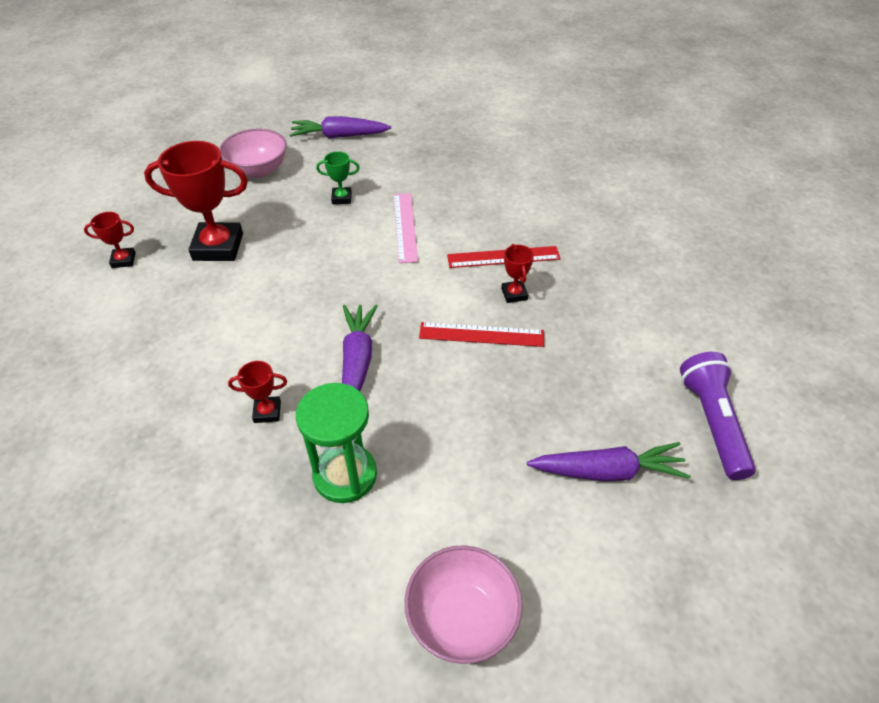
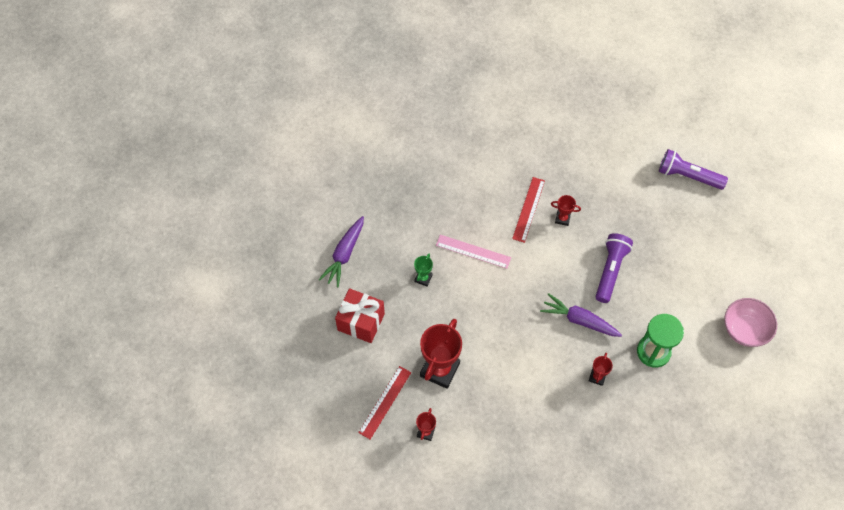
camera: 65 degrees left, 15 degrees up
pink bowl [219,129,287,178] -> red gift [335,288,385,343]
red ruler [419,322,544,347] -> red ruler moved to [358,366,411,439]
purple carrot [527,442,691,482] -> none
none -> purple flashlight [595,233,633,303]

